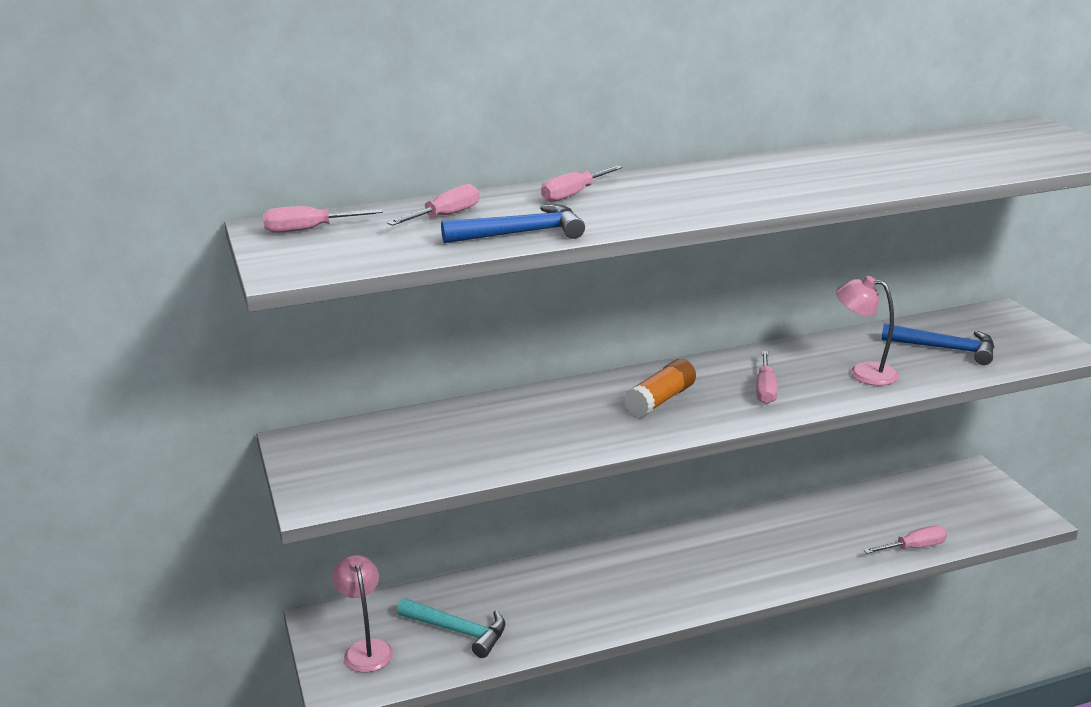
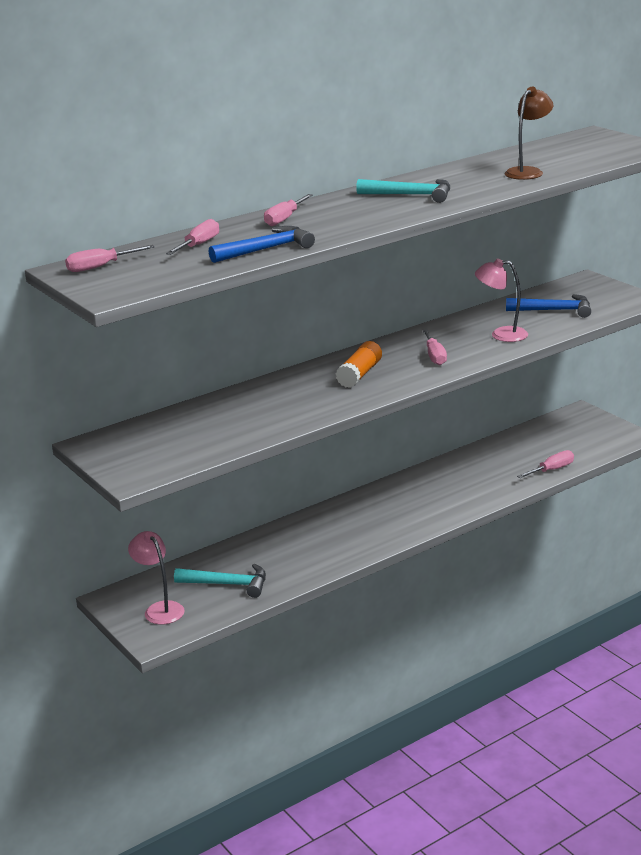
camera: 15 degrees left, 0 degrees up
none -> turquoise hammer [356,179,450,203]
none -> brown lamp [504,87,554,180]

